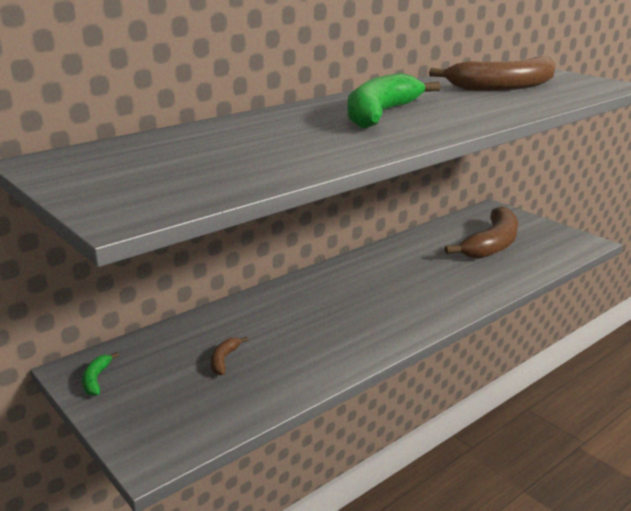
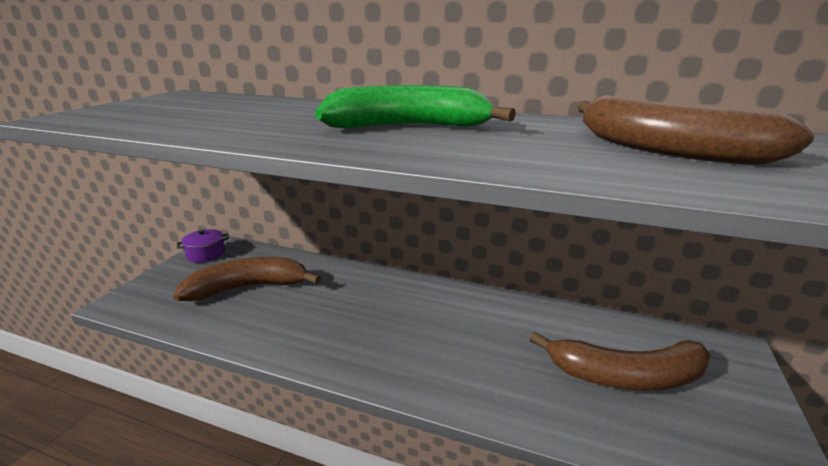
camera: 60 degrees right, 0 degrees up
green banana [82,352,119,396] -> purple pot [177,229,229,263]
brown banana [210,337,248,375] -> brown banana [173,257,321,301], size x2.48

